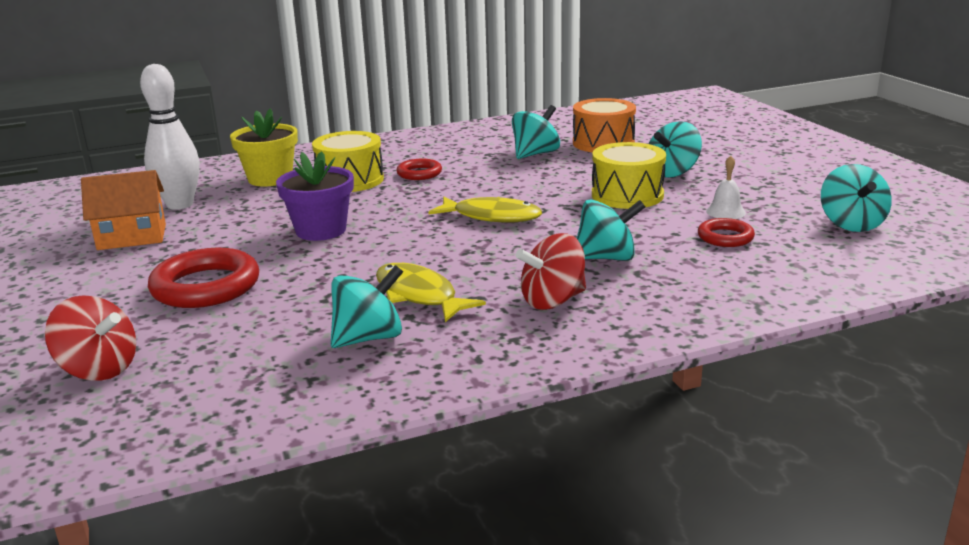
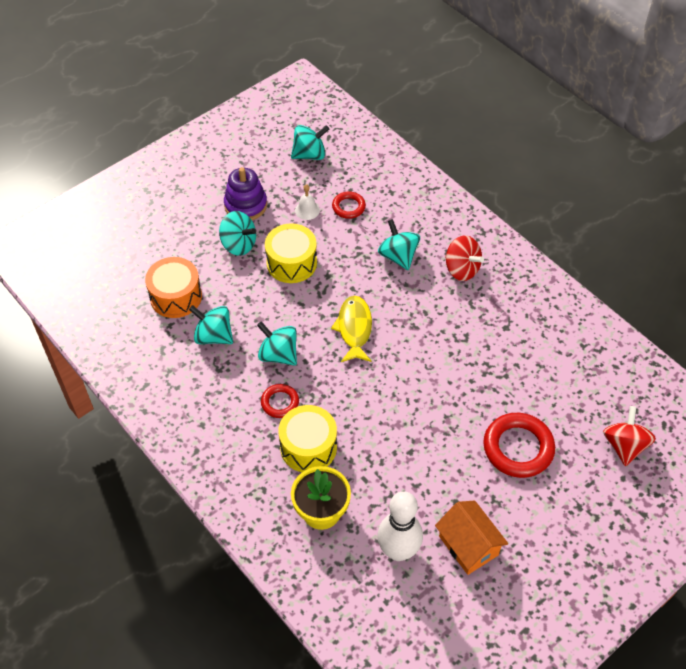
camera: 110 degrees left, 30 degrees up
purple flower pot [276,151,354,241] -> none
turquoise spinning top [331,265,403,348] -> turquoise spinning top moved to [257,321,297,366]
yellow fish [376,263,486,322] -> none
none -> purple stacking toy [224,167,267,220]

